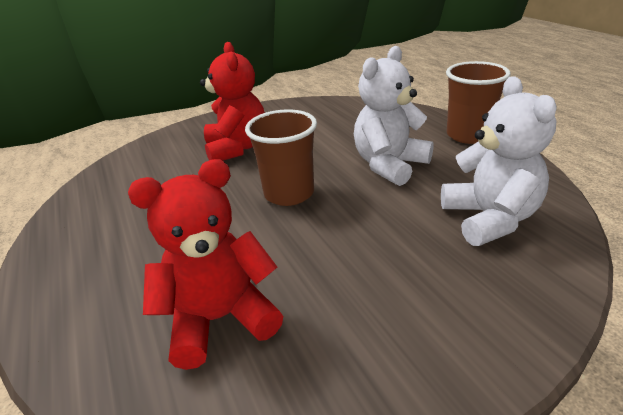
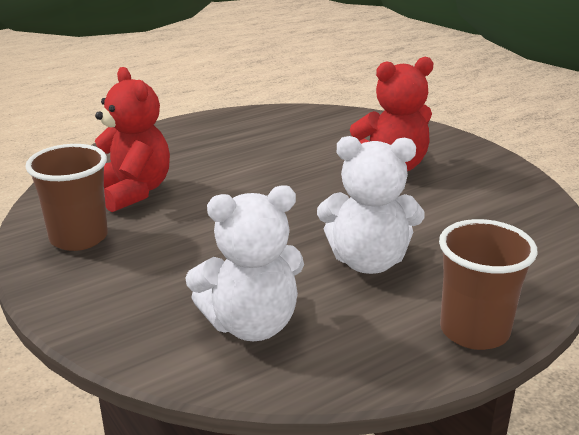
camera: 80 degrees right, 5 degrees down
brown cup [245,109,317,206] -> brown cup moved to [25,144,108,251]
white teddy bear [354,46,434,186] -> white teddy bear turned 150 degrees clockwise [317,136,424,274]

